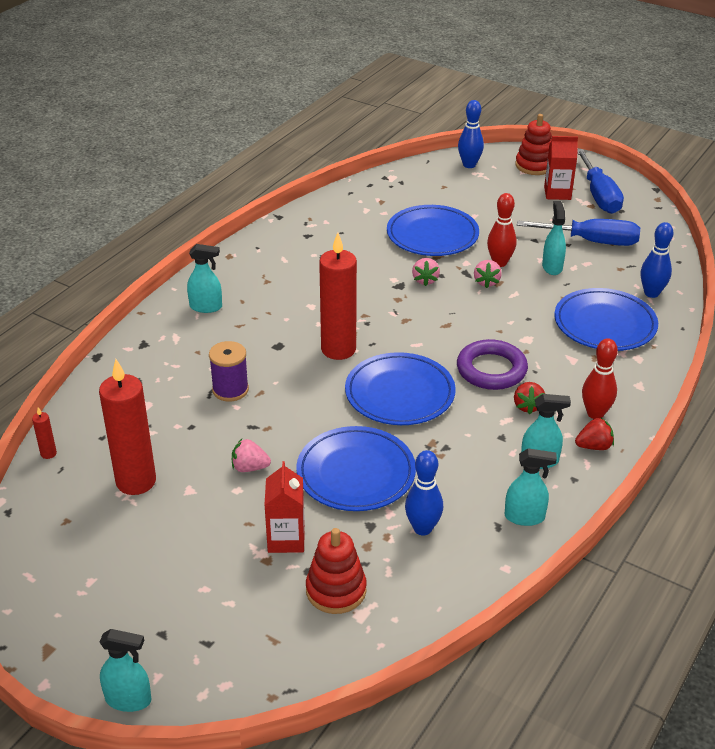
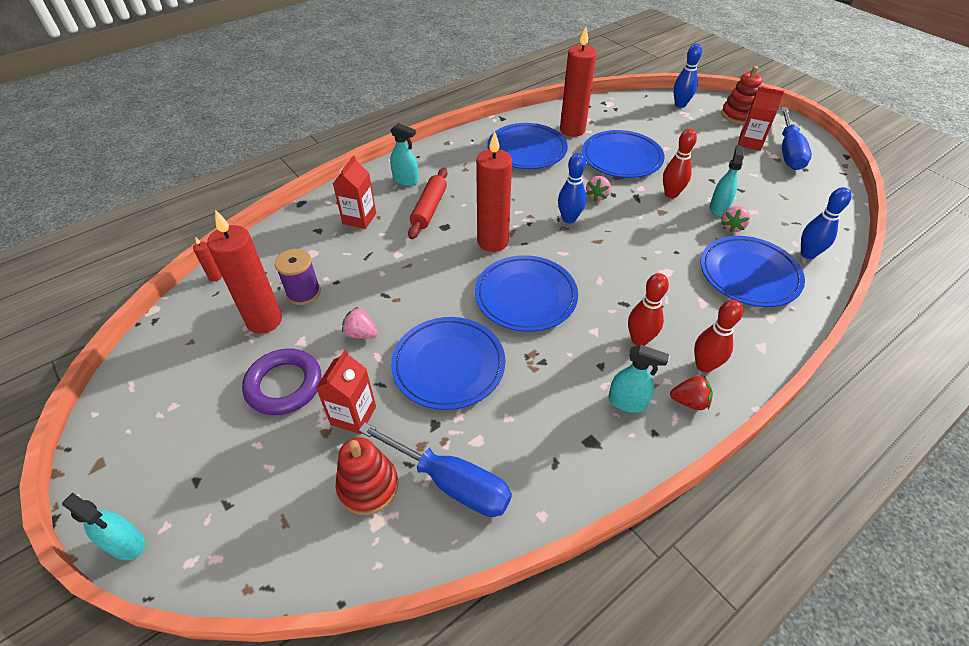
camera: 20 degrees right, 10 degrees up
purple spool [209,341,249,402] -> purple spool moved to [275,249,321,305]
blue bowling pin [405,450,443,535] -> blue bowling pin moved to [558,153,586,223]
purple ring [457,339,528,390] -> purple ring moved to [242,349,321,415]
pink strawberry [474,260,502,288] -> pink strawberry moved to [721,206,750,233]
turquoise spray bottle [505,448,557,526] -> none
red strawberry [514,382,545,415] -> red bowling pin [628,273,669,346]
blue screwdriver [517,219,640,246] -> blue screwdriver moved to [358,422,512,517]
none -> red carton [333,155,376,229]
none -> red rolling pin [408,168,448,239]
none -> blue plate [487,123,568,169]
none -> red candle [560,27,597,137]

